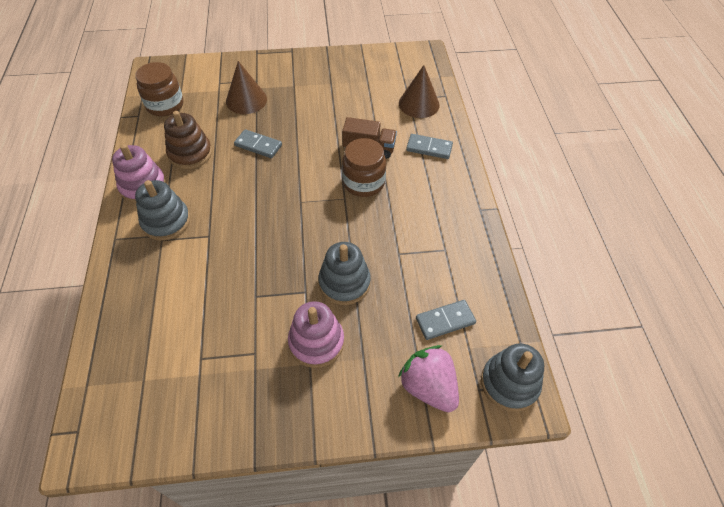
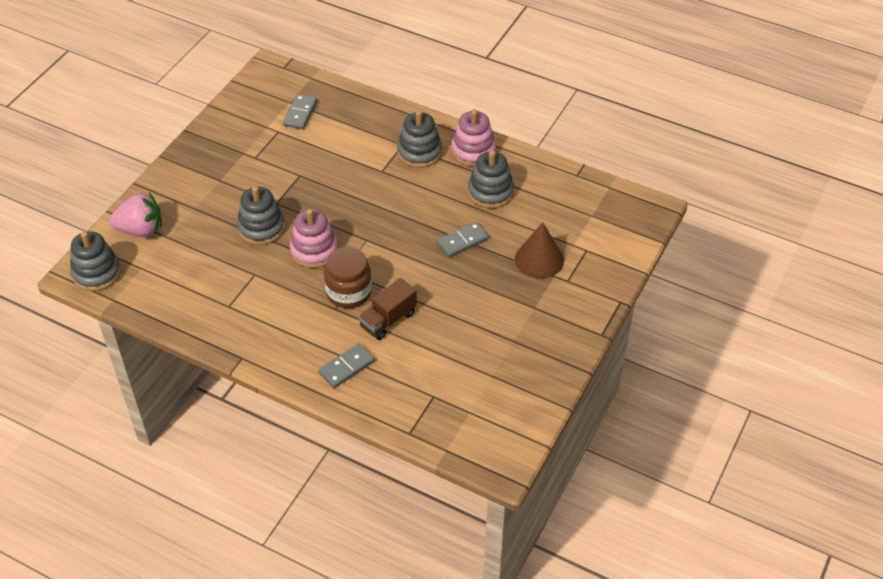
camera: 125 degrees right, 5 degrees down
brown jar [135,62,183,116] -> none
brown stacking toy [164,111,212,169] -> grey stacking toy [468,150,514,209]
pink stacking toy [288,301,344,368] -> pink stacking toy moved to [290,209,338,268]
brown cone [399,65,440,118] -> none
grey domino [416,300,476,340] -> grey domino moved to [283,94,317,129]

